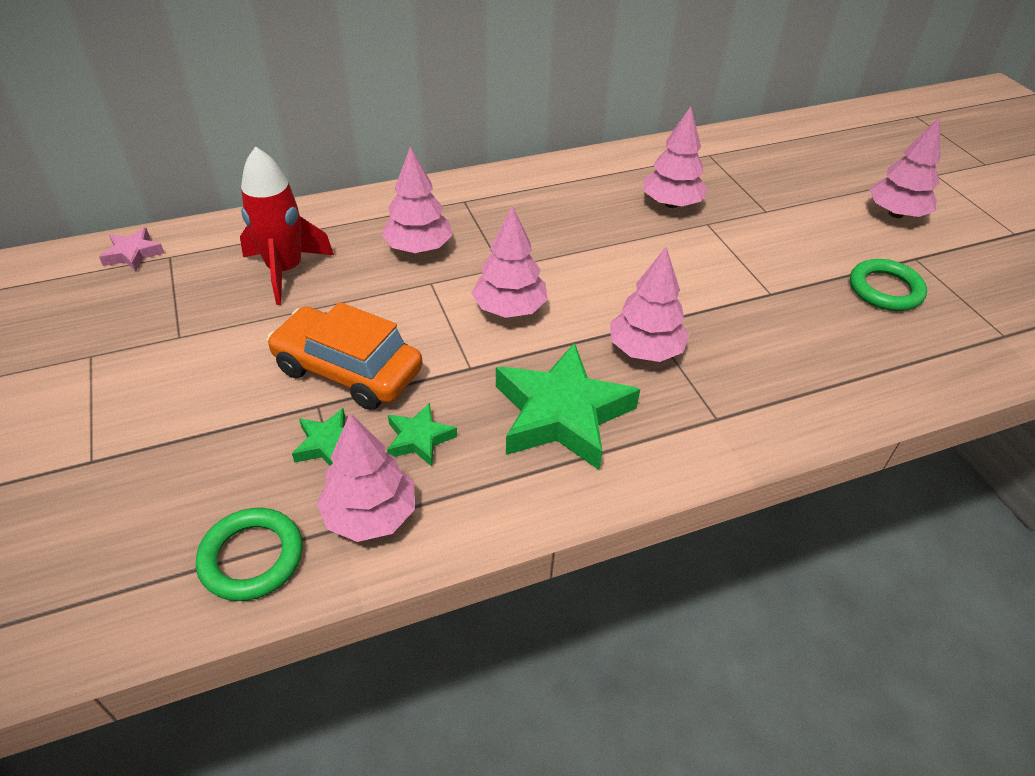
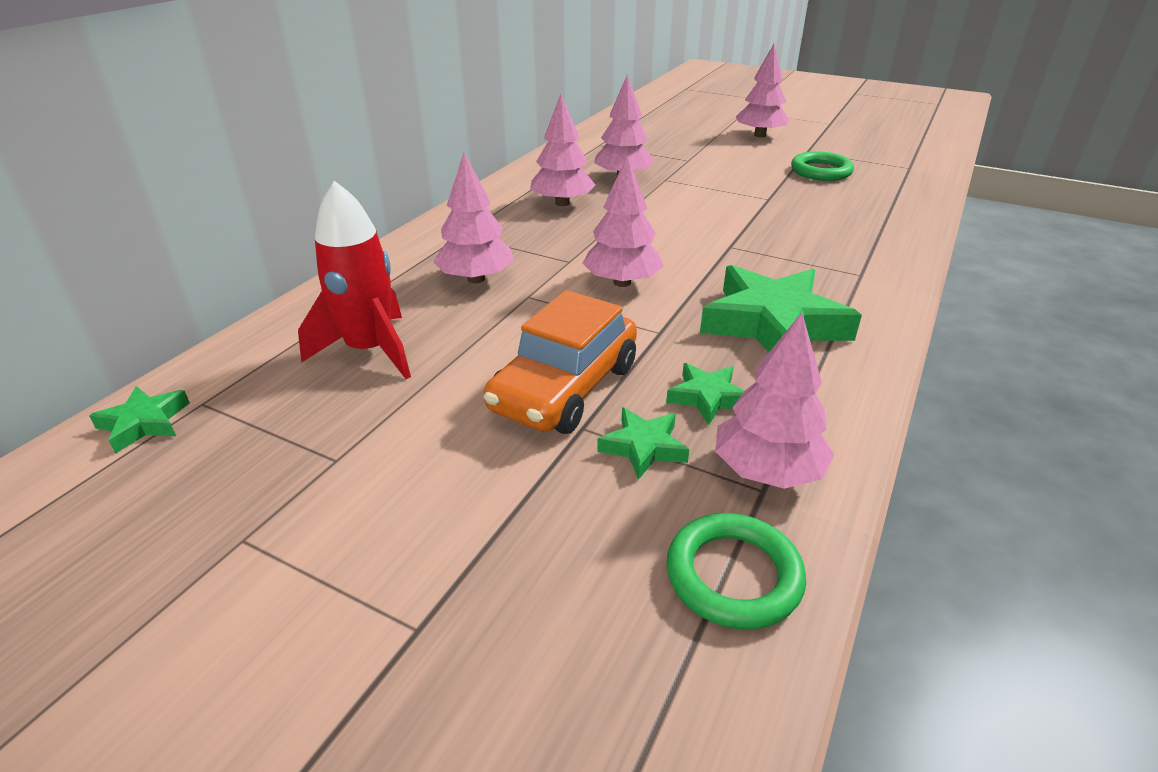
camera: 40 degrees left, 10 degrees down
pink star [99,227,164,272] -> green star [89,386,190,454]
orange car [267,302,423,410] -> orange car turned 45 degrees counterclockwise [484,290,637,434]
pink tree [610,247,689,362] -> pink tree moved to [530,94,595,206]

